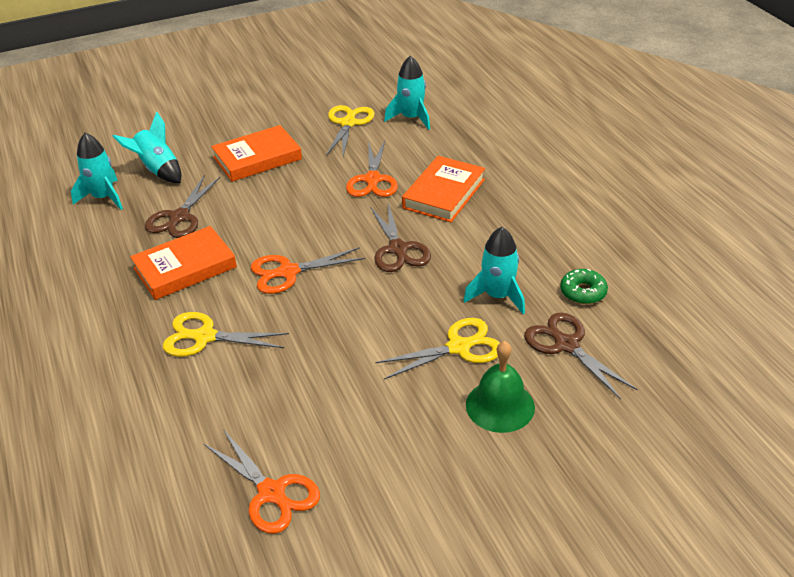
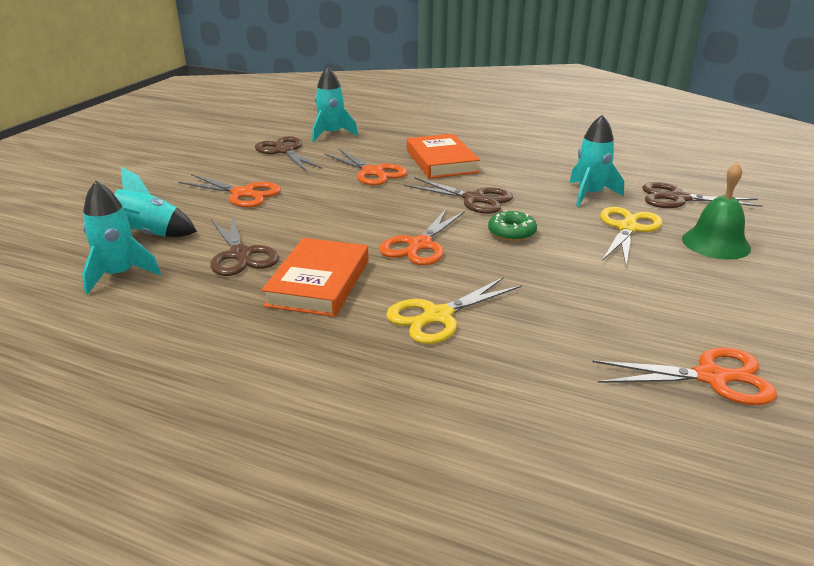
camera: 45 degrees left, 10 degrees down
orange book [211,125,302,182] -> orange scissors [179,174,281,208]
yellow scissors [326,105,375,156] -> brown scissors [255,136,323,172]
green donut [560,269,608,304] -> green donut moved to [488,211,537,241]

